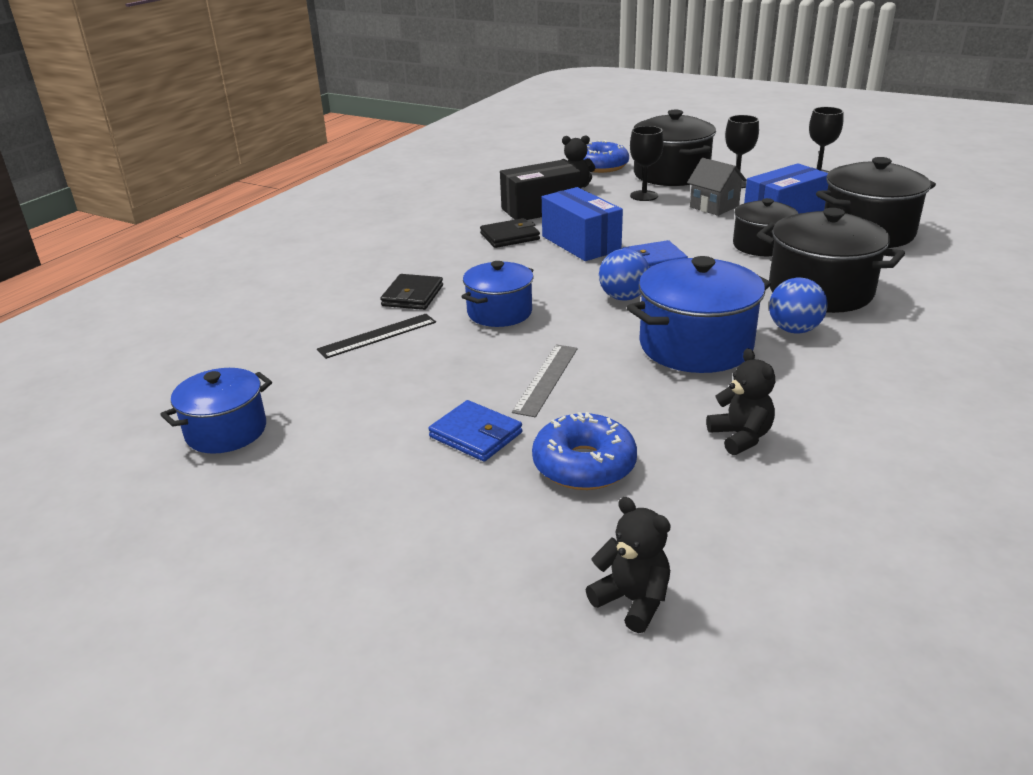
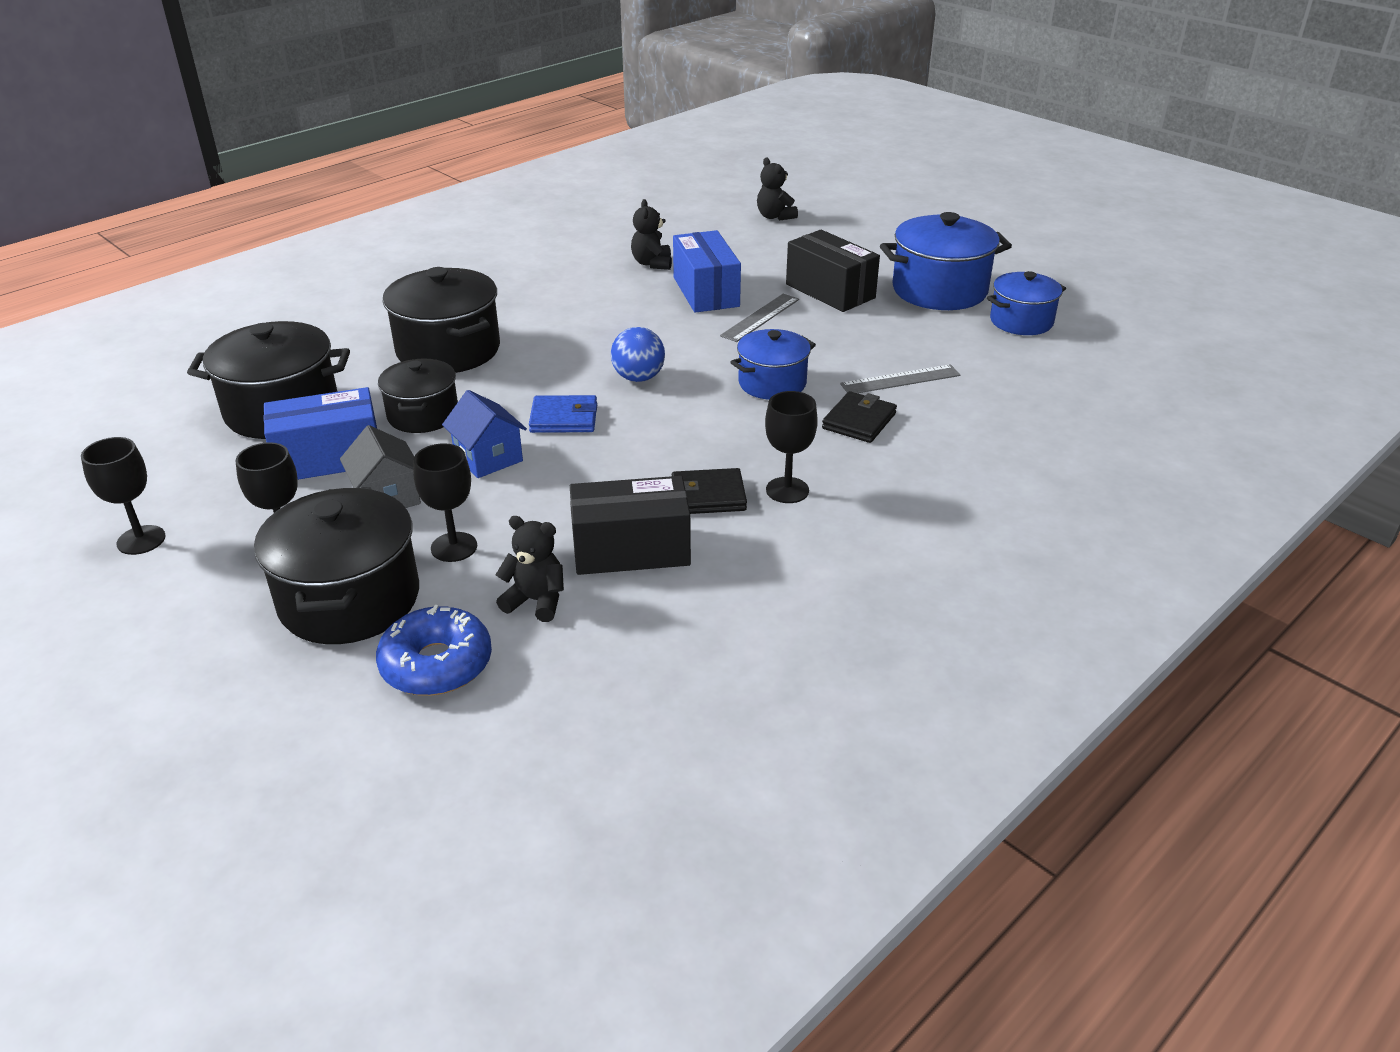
camera: 165 degrees left, 5 degrees up
black ruler [317,314,436,359] -> grey ruler [840,364,961,393]
blue wallet [428,400,522,462] -> black box [786,230,880,312]
blue donut [532,412,637,490] -> none
blue box [542,187,623,261] -> blue box moved to [673,230,741,313]
blue pot [627,256,771,373] -> blue pot moved to [880,212,1012,310]
blue ball [769,278,828,334] -> none
none -> blue house [442,390,527,478]
none -> black goblet [765,391,818,503]

